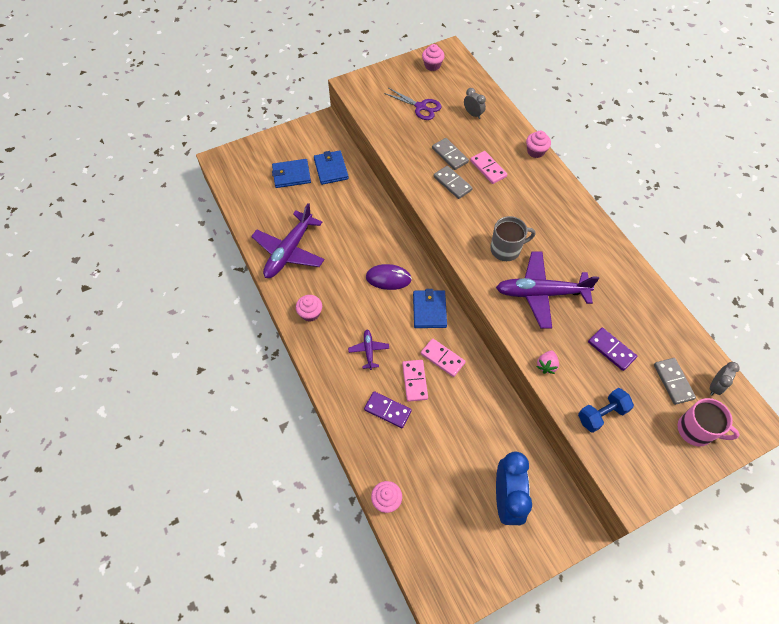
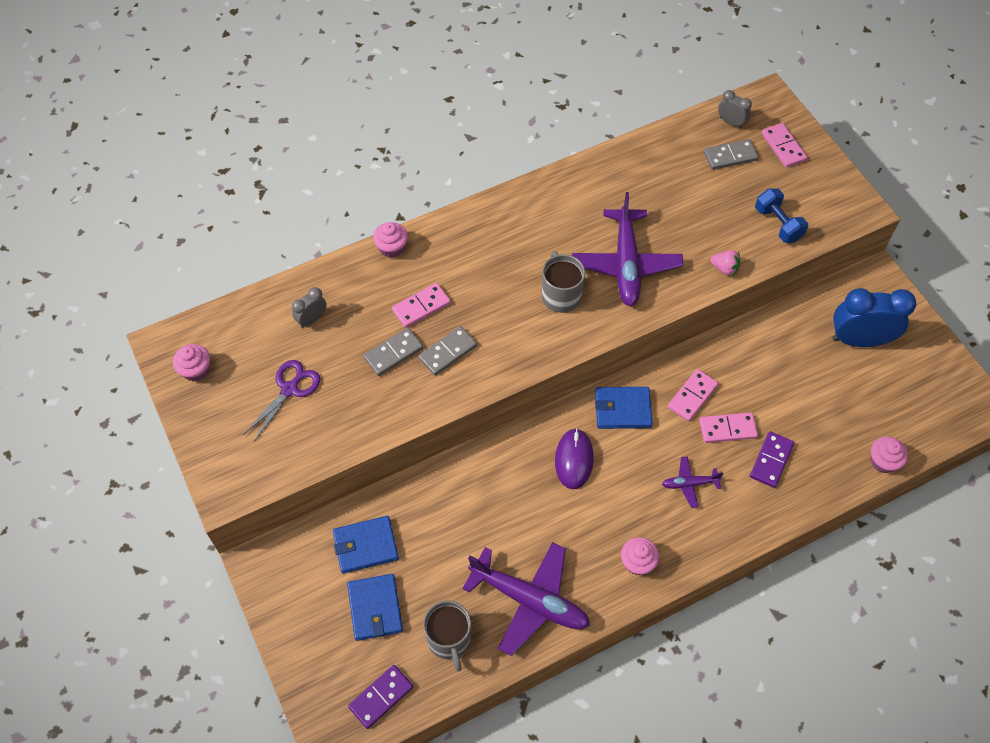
camera: 90 degrees left, 0 degrees up
purple domino [588,328,637,371] -> purple domino moved to [348,665,413,729]
pink mug [677,398,740,447] -> pink domino [762,123,807,168]
none -> grey mug [423,600,471,672]

